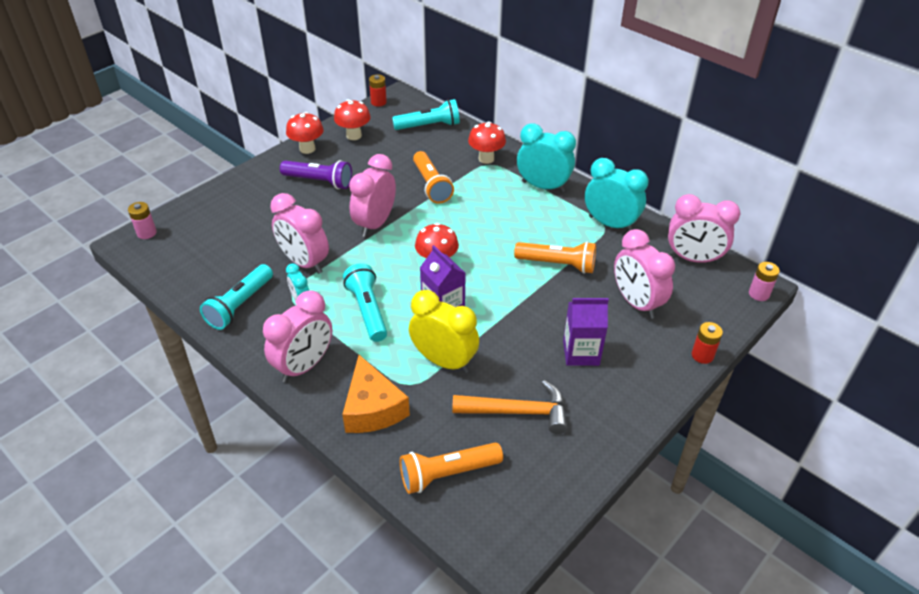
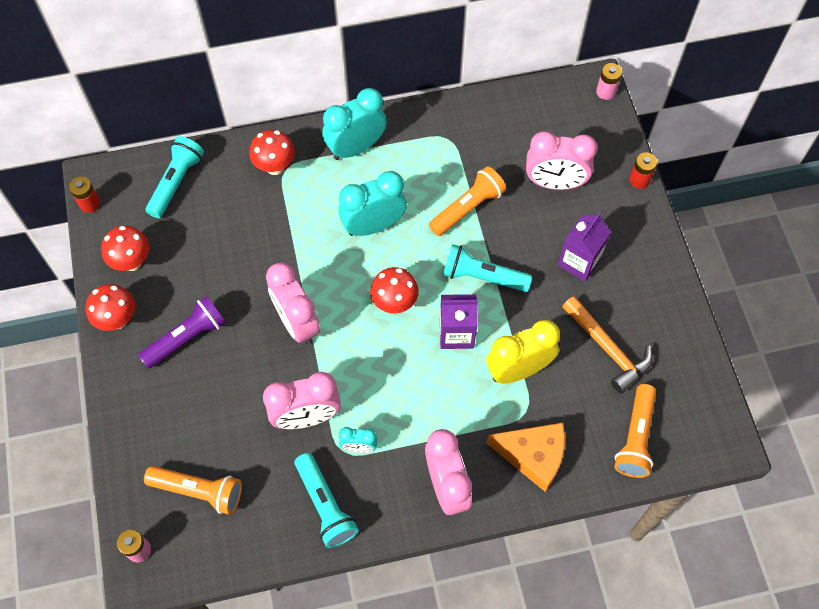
camera: 55 degrees left, 20 degrees up
turquoise flashlight [343,263,387,342] -> turquoise flashlight moved to [443,244,532,292]
orange flashlight [413,151,454,204] -> orange flashlight moved to [144,466,242,515]
orange hammer [452,381,567,434] -> orange hammer turned 105 degrees clockwise [562,296,653,394]
turquoise clock [585,158,649,231] -> turquoise clock moved to [338,171,407,236]
pink clock [668,194,741,264] -> none

